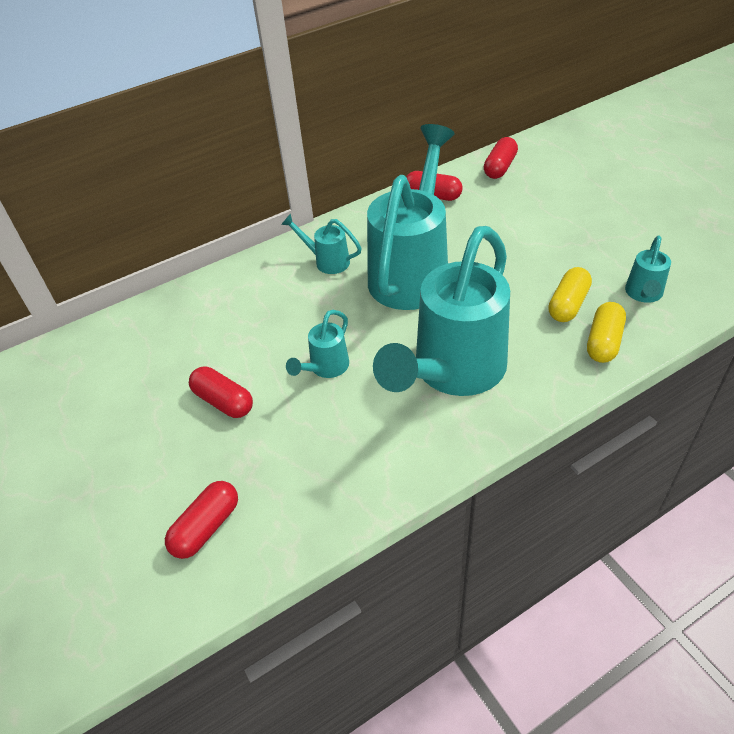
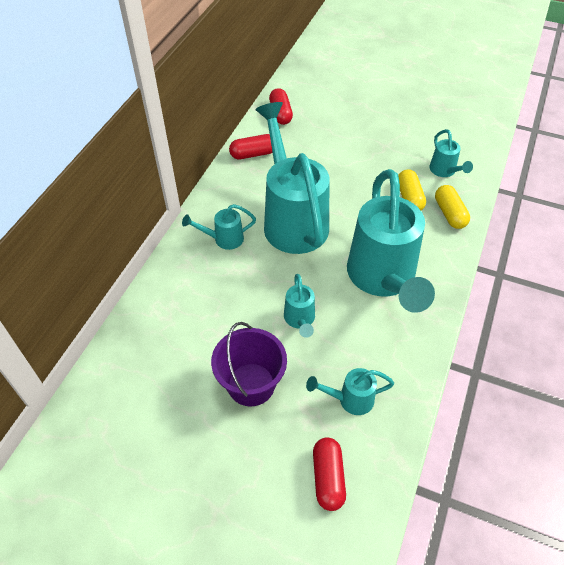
camera: 40 degrees left, 5 degrees up
red capsule [189,367,253,418] -> purple bucket [211,322,287,406]
none -> turquoise watering can [306,368,394,415]

